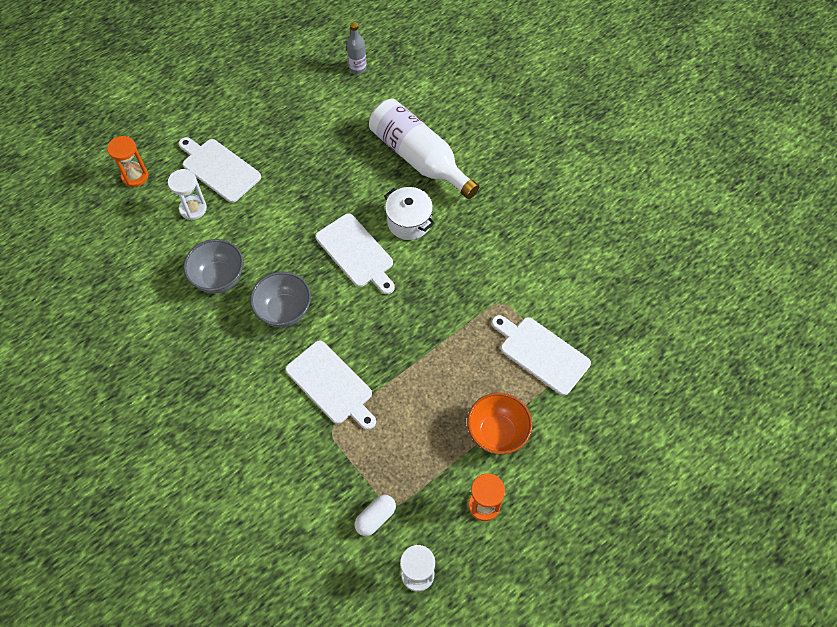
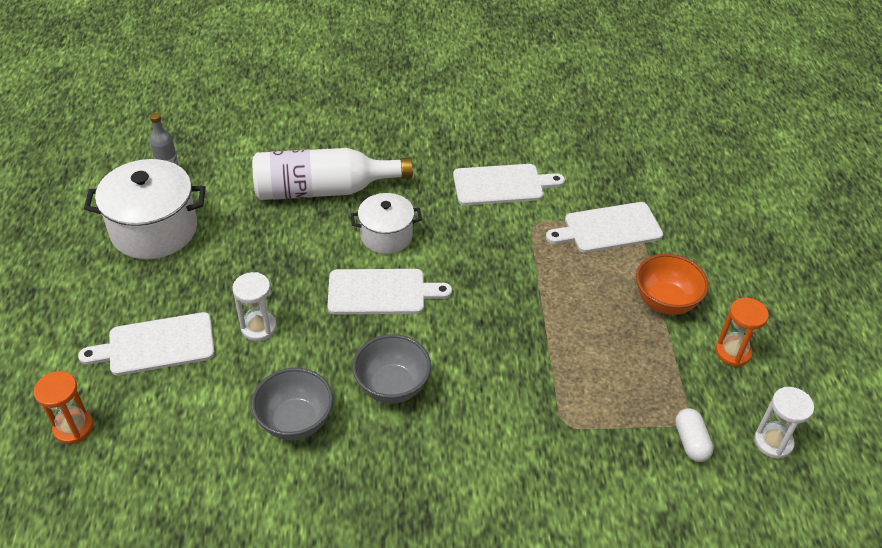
camera: 55 degrees left, 15 degrees down
white hourglass [168,169,207,220] -> white hourglass moved to [232,272,277,341]
white cutting board [285,340,376,430] -> white cutting board moved to [453,164,565,205]
none -> white pot [84,159,206,259]

